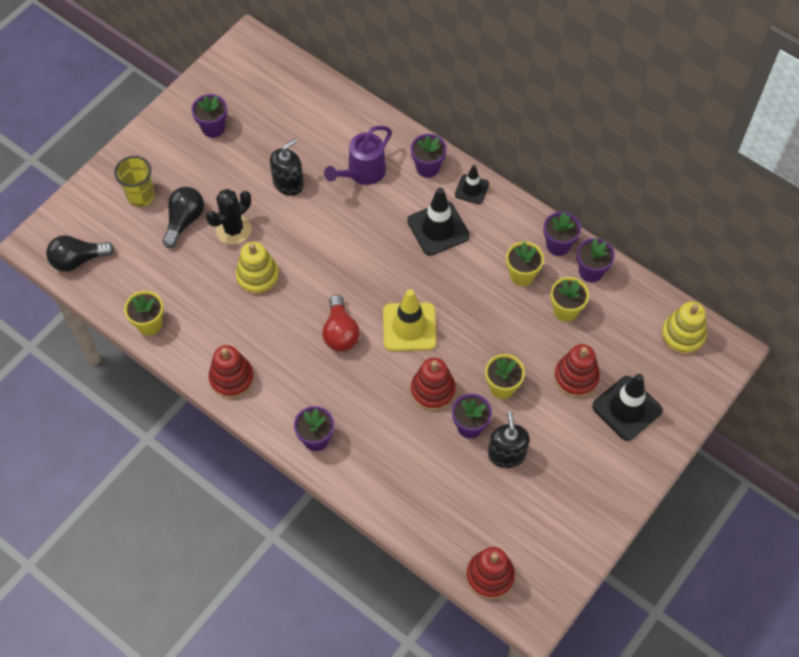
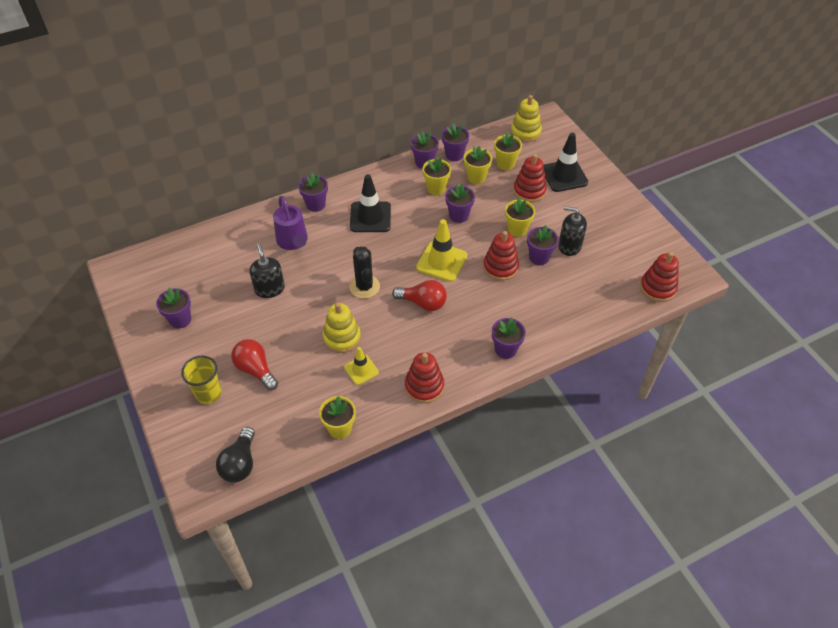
camera: 65 degrees left, 10 degrees down
black light bulb [162,187,204,248] -> red light bulb [231,339,278,390]
black cactus [206,189,251,245] -> black cactus moved to [349,247,380,299]
black traffic cone [455,165,489,204] -> none
none -> yellow traffic cone [344,347,379,385]
none -> purple flower pot [445,184,475,223]
none -> yellow flower pot [494,132,522,170]

